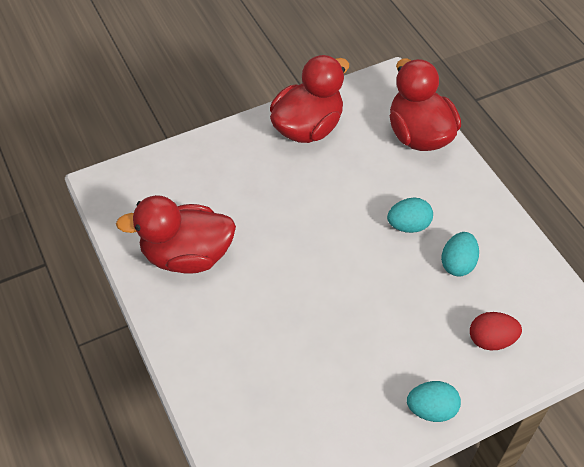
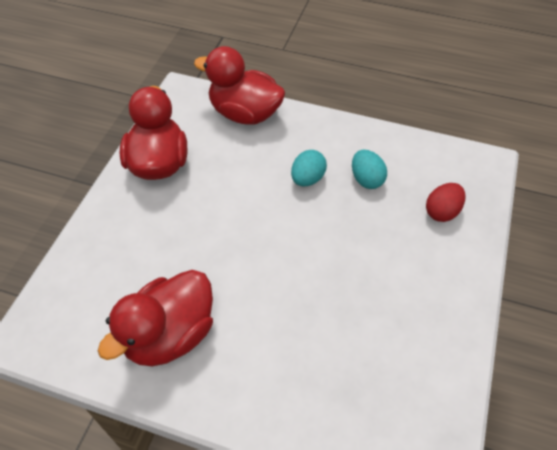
camera: 45 degrees left, 0 degrees up
turquoise egg [407,381,461,422] -> none

